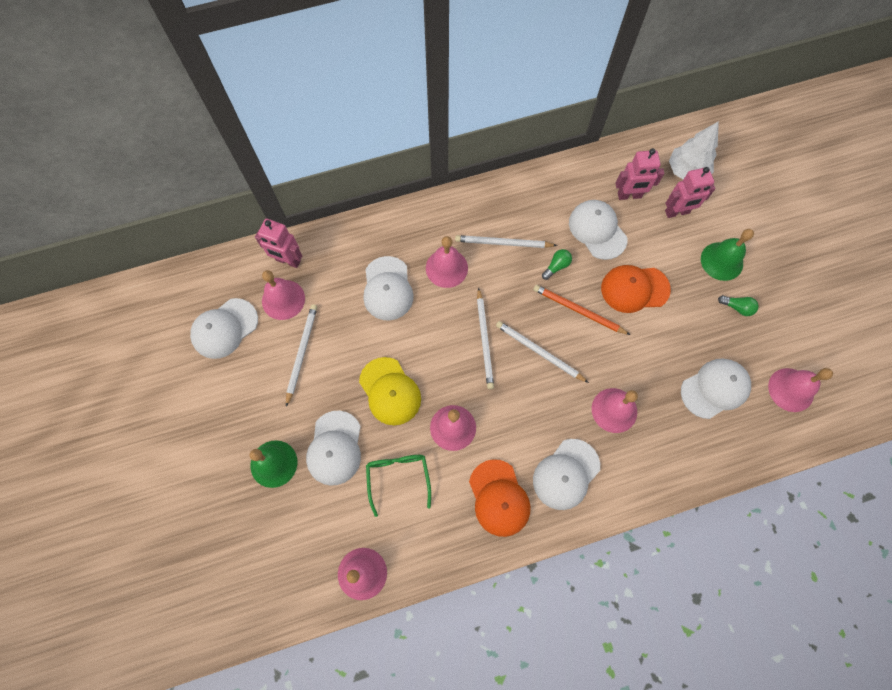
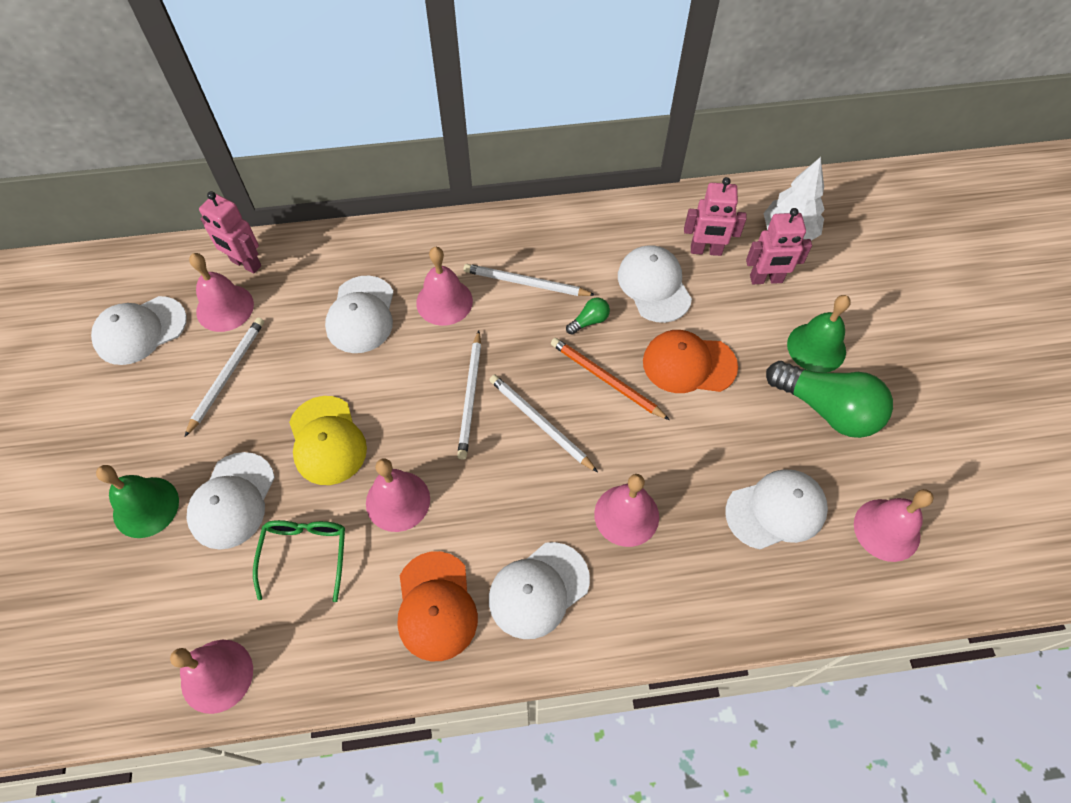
camera: 10 degrees right, 10 degrees down
green light bulb [718,295,759,316] -> green light bulb [766,361,893,438], size x2.35

